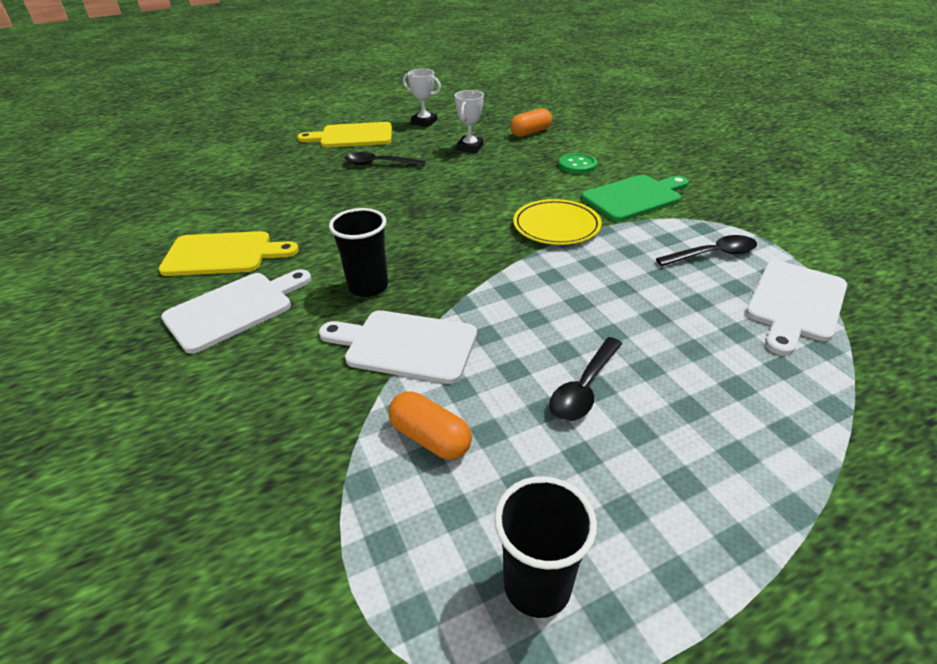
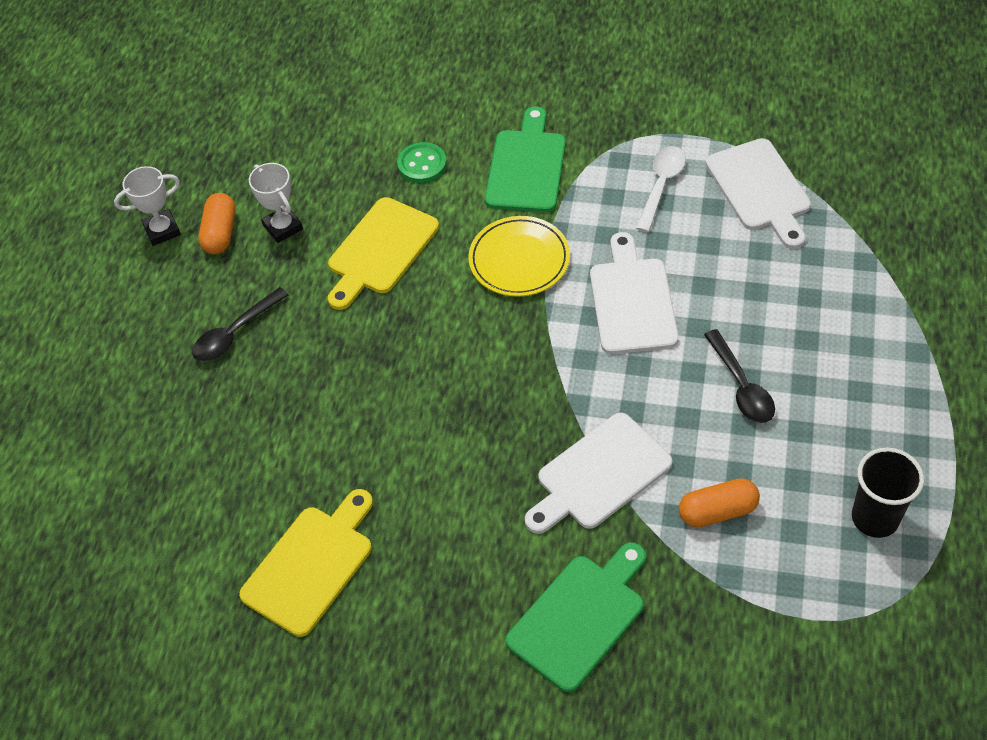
camera: 50 degrees left, 15 degrees up
white cutting board [161,269,311,353] -> white cutting board moved to [590,232,679,354]
yellow cutting board [297,122,392,148] -> yellow cutting board moved to [328,197,439,310]
black cup [329,208,388,297] -> none
orange capsule [510,108,552,137] -> orange capsule moved to [198,193,236,254]
black spoon [656,235,757,266] -> white spoon [636,146,686,232]
none -> green cutting board [506,542,646,692]

